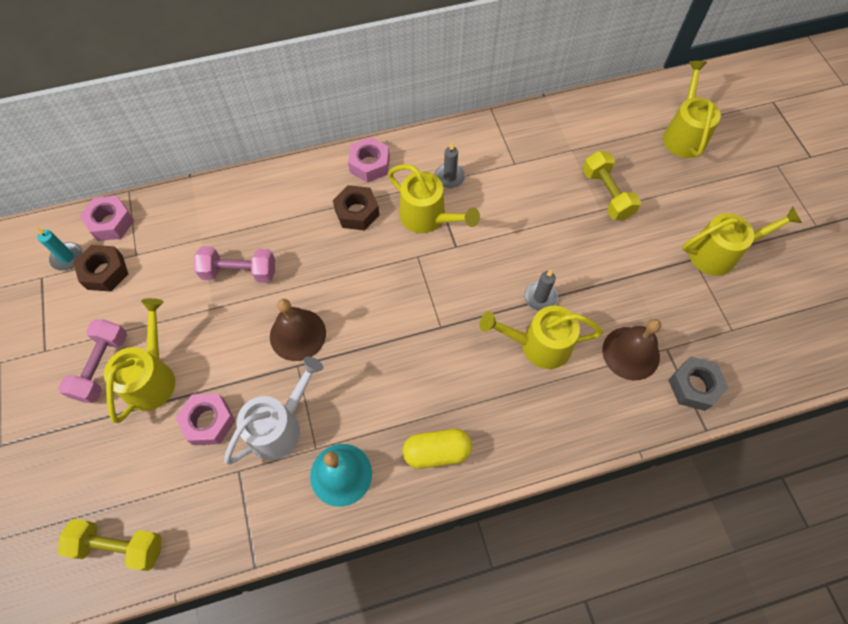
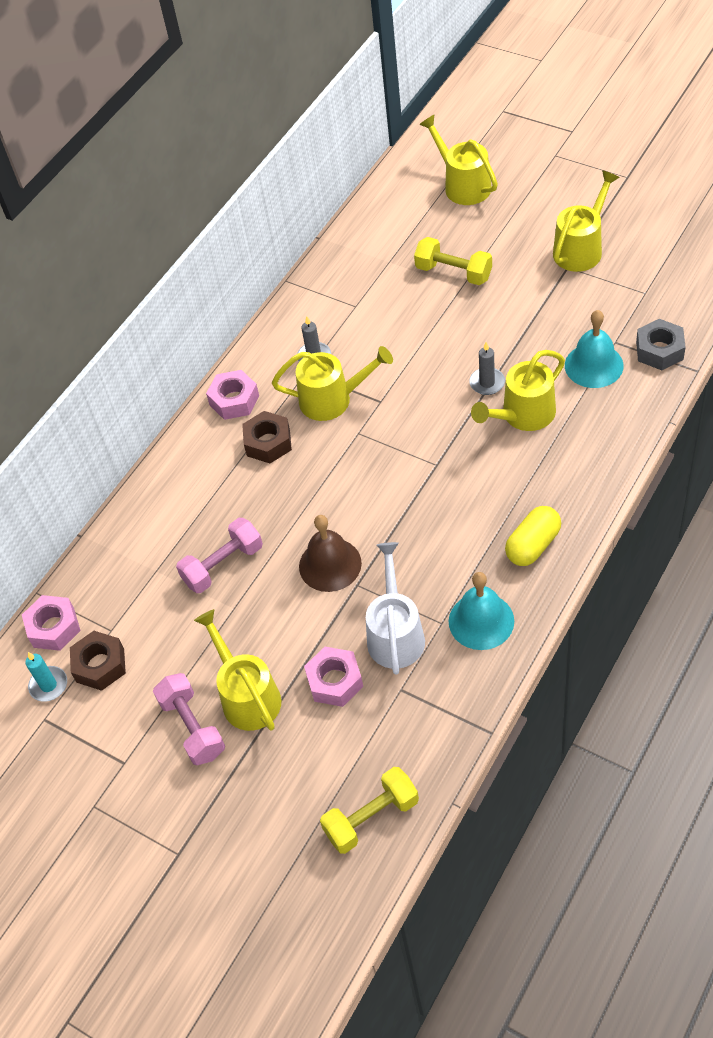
camera: 35 degrees left, 10 degrees down
brown bell [602,319,661,380] -> turquoise bell [565,310,624,388]

